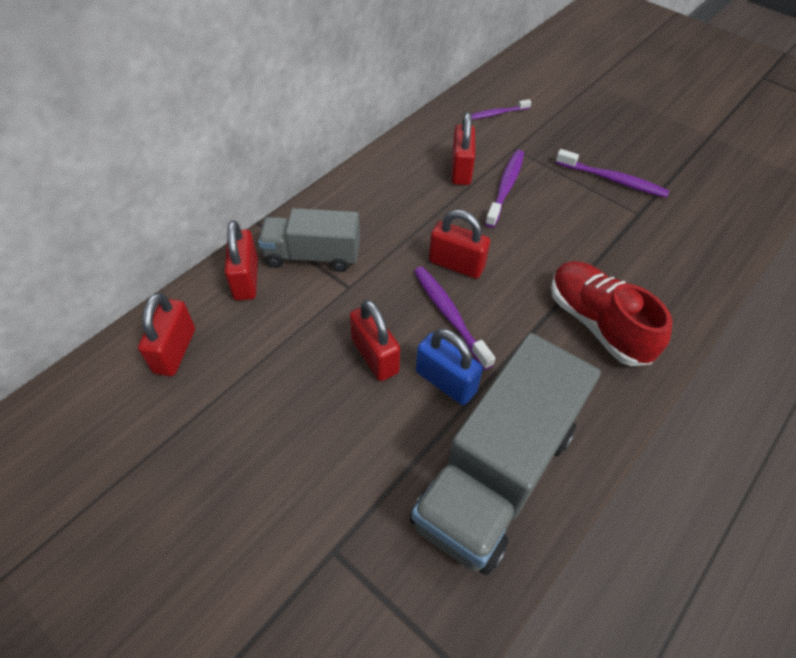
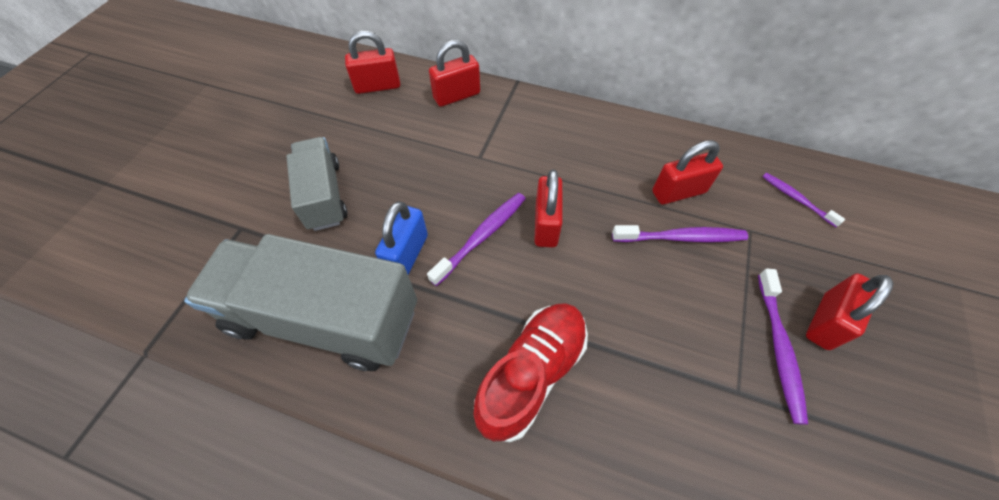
camera: 70 degrees right, 5 degrees up
grey truck [258,208,360,272] -> grey truck moved to [286,137,348,231]
red padlock [350,300,400,381] -> red padlock moved to [806,273,894,350]

